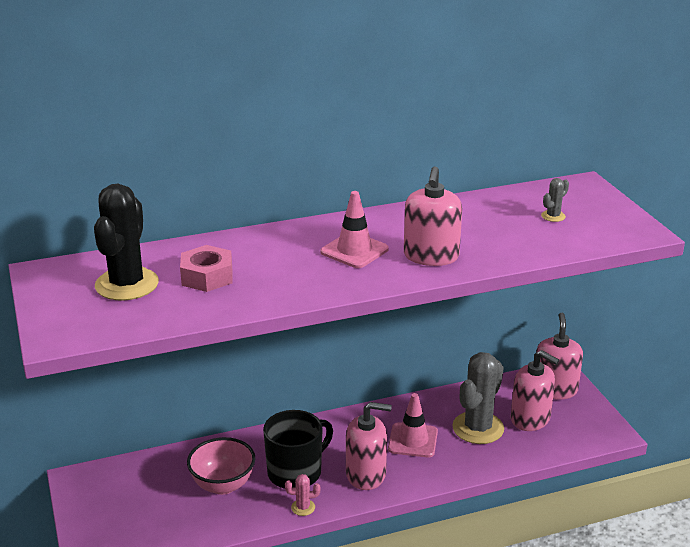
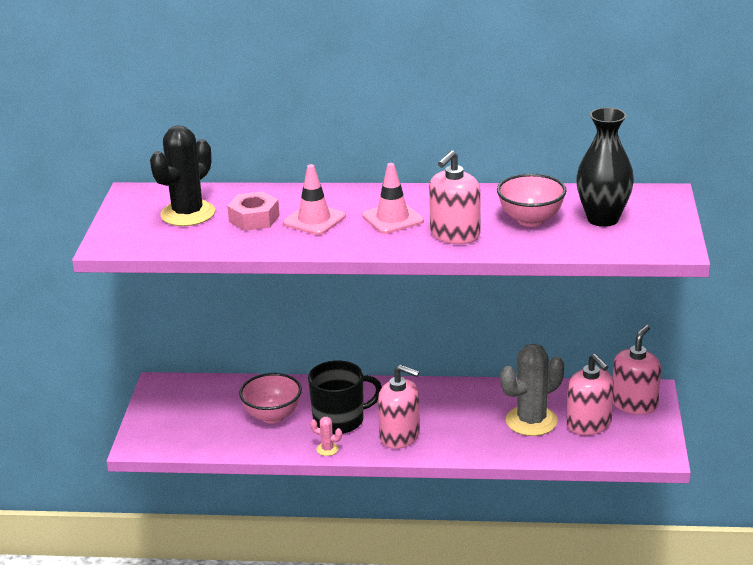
camera: 25 degrees right, 0 degrees up
pink traffic cone [388,393,438,457] -> pink traffic cone moved to [283,164,346,235]
grey cactus [541,178,569,222] -> black vase [576,107,634,227]
none -> pink bowl [497,174,566,227]

